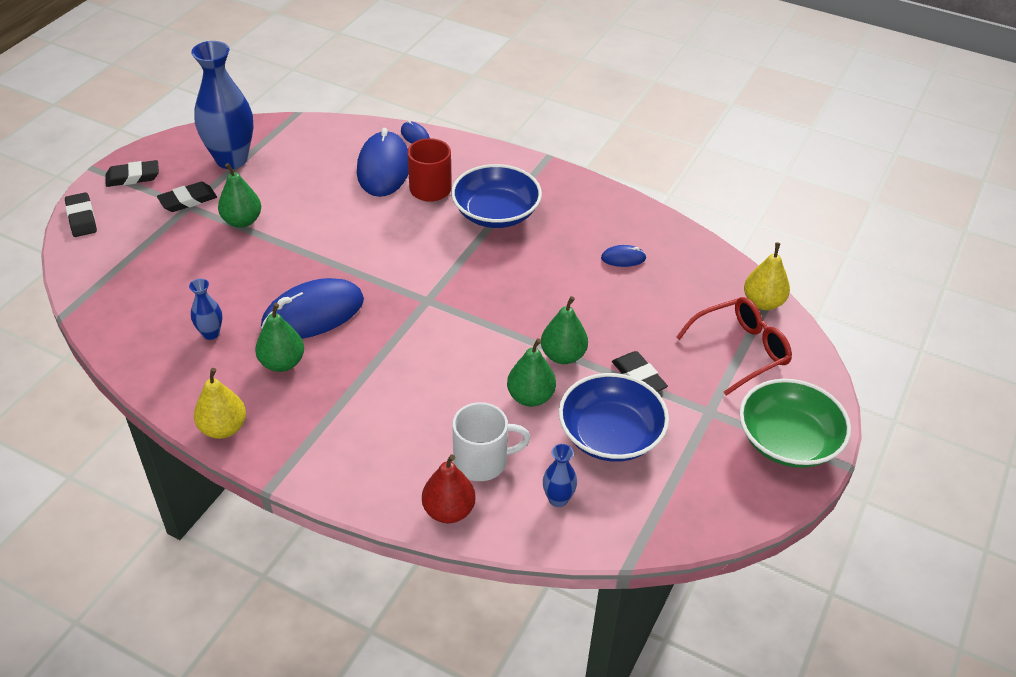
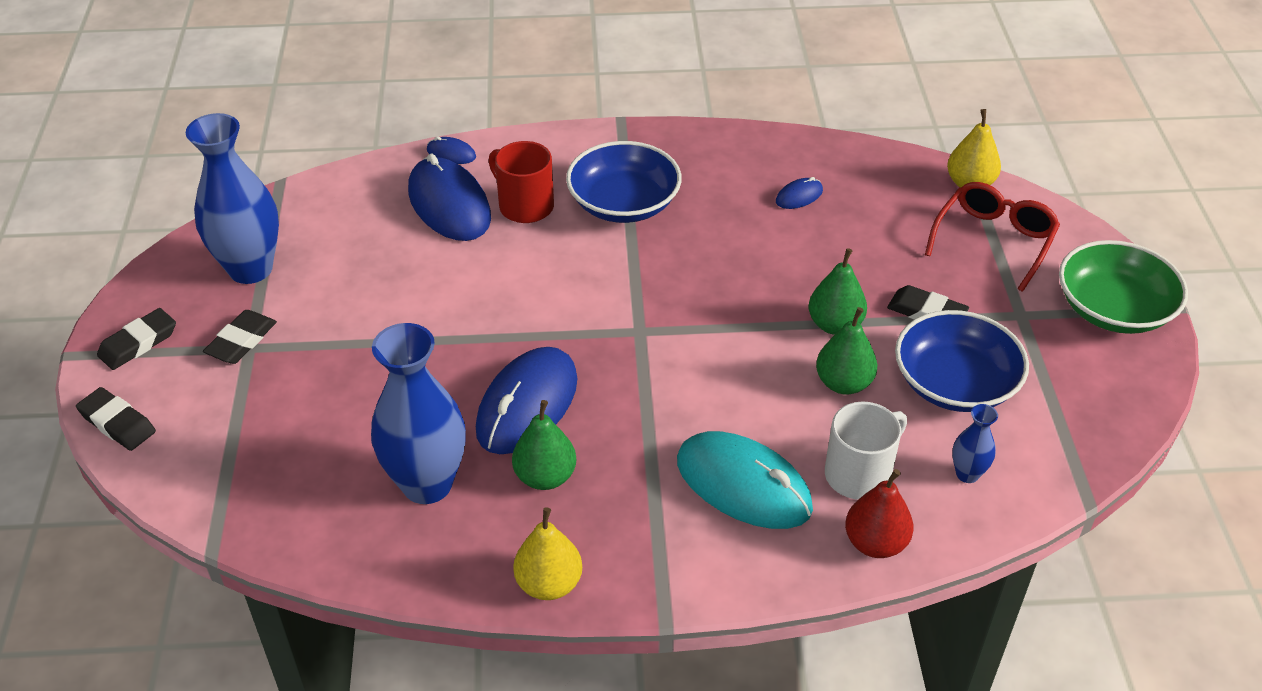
camera: 30 degrees left, 0 degrees up
blue vase [189,278,222,340] -> blue vase [371,323,466,504], size x2.18
green pear [218,163,261,228] -> none
none -> turquoise mouse [677,431,813,529]

